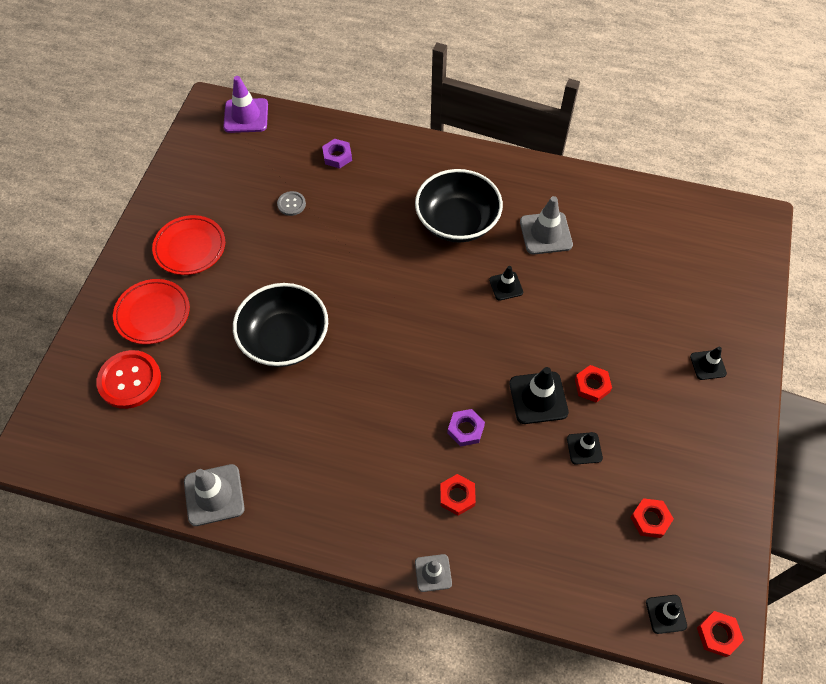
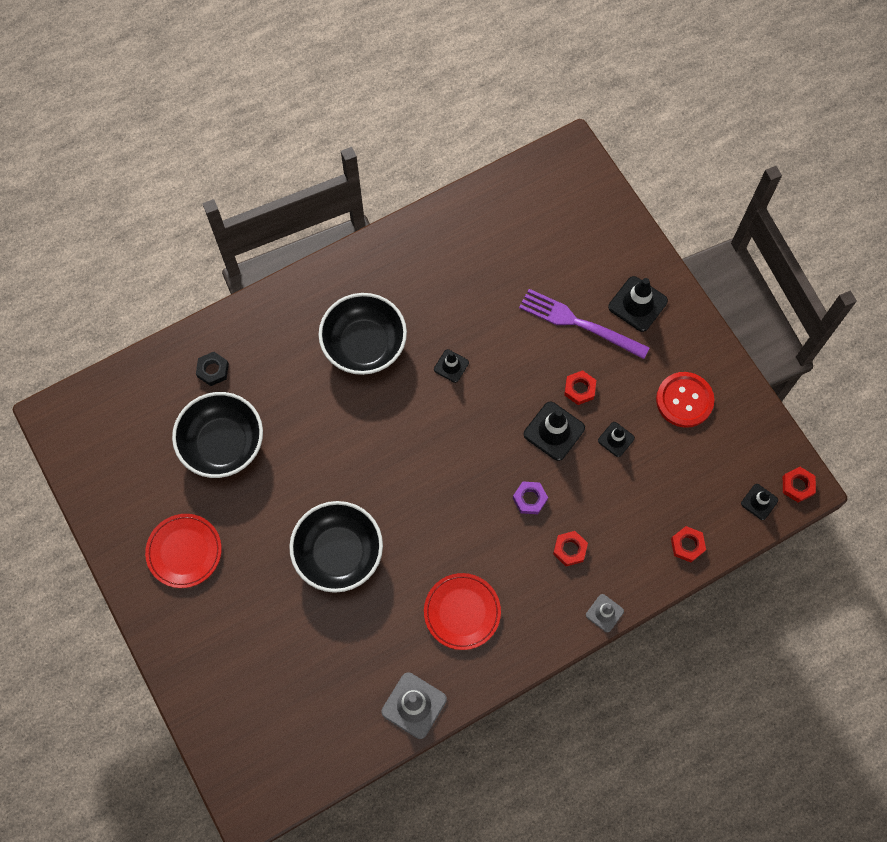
camera: 45 degrees left, 10 degrees up
red button [96,350,161,409] -> red button moved to [656,372,714,428]
red plate [113,279,190,344] -> red plate moved to [424,573,501,650]
purple traffic cone [223,76,268,133] -> none
grey button [277,191,306,216] -> black bowl [172,392,263,478]
purple nut [322,139,352,168] -> black nut [196,352,229,386]
grey traffic cone [520,196,573,254] -> none
red nut [630,498,674,538] -> red nut moved to [671,526,706,563]
black traffic cone [690,346,727,380] -> black traffic cone [608,276,668,332], size x1.69
none -> purple fork [519,289,650,359]

